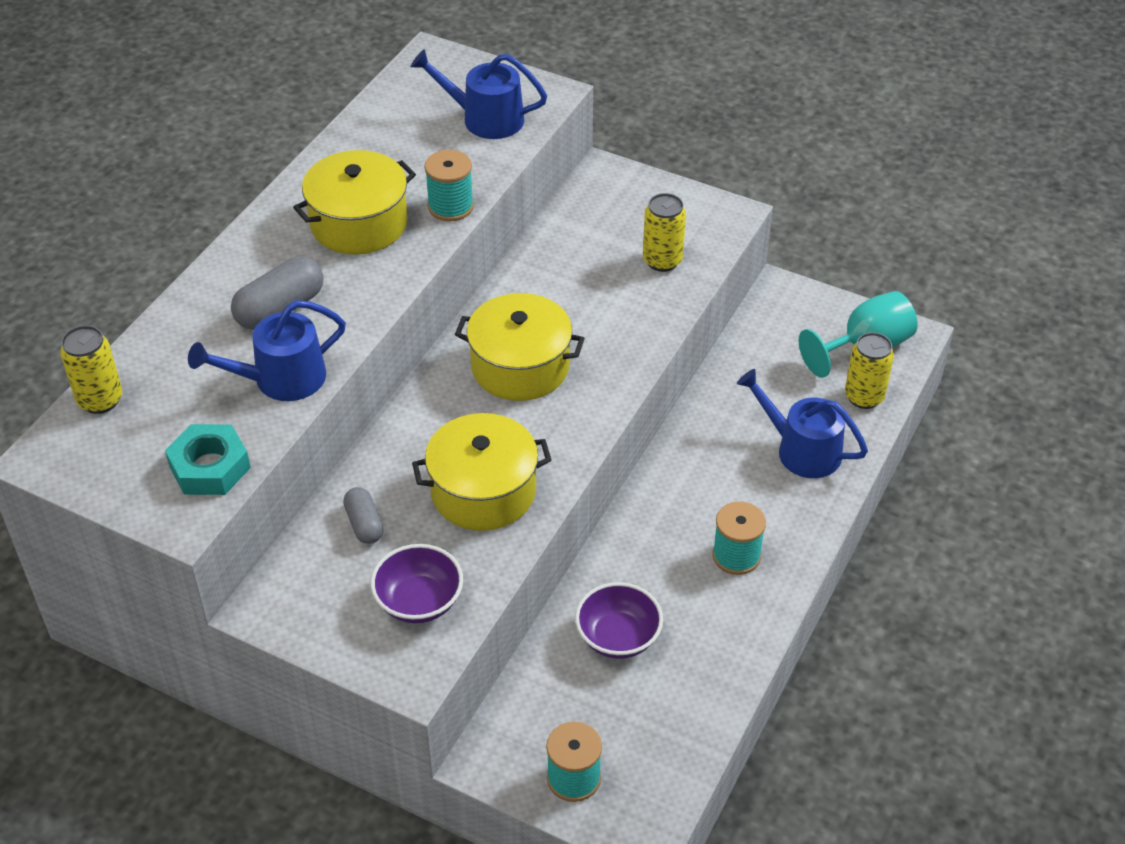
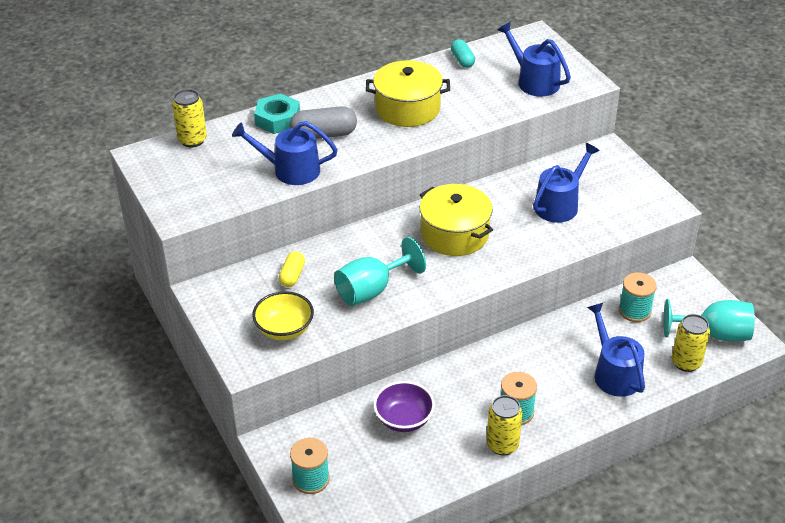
camera: 35 degrees right, 5 degrees down
turquoise nut [165,424,251,495] -> turquoise nut moved to [254,94,300,134]
grey capsule [343,487,383,544] -> yellow capsule [279,251,305,287]
purple bowl [371,544,463,623] -> yellow bowl [252,291,314,340]
yellow pot [412,413,551,531] -> turquoise goblet [334,237,426,306]
turquoise spool [424,150,474,221] -> turquoise spool moved to [619,272,657,322]
yellow can [643,193,686,272] -> yellow can moved to [486,395,522,455]
none -> turquoise capsule [451,39,475,68]
none -> blue watering can [533,143,600,223]

